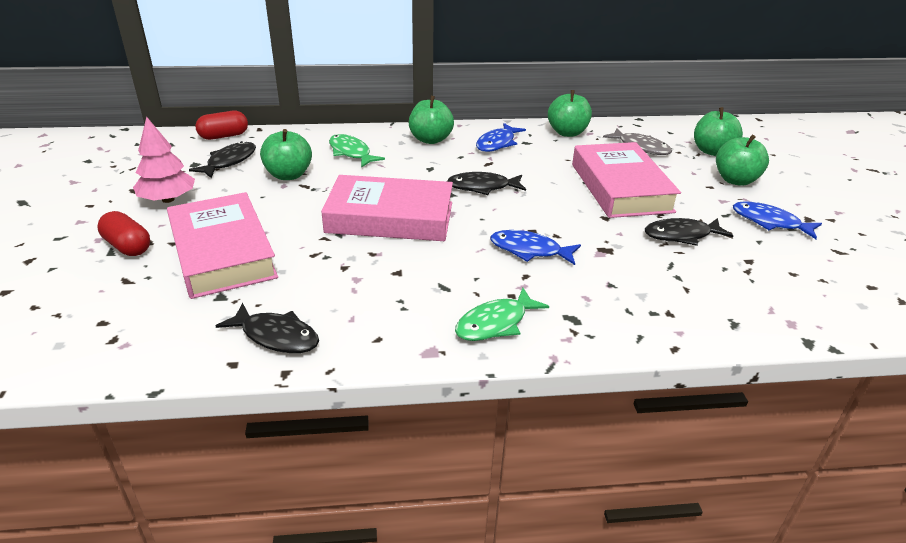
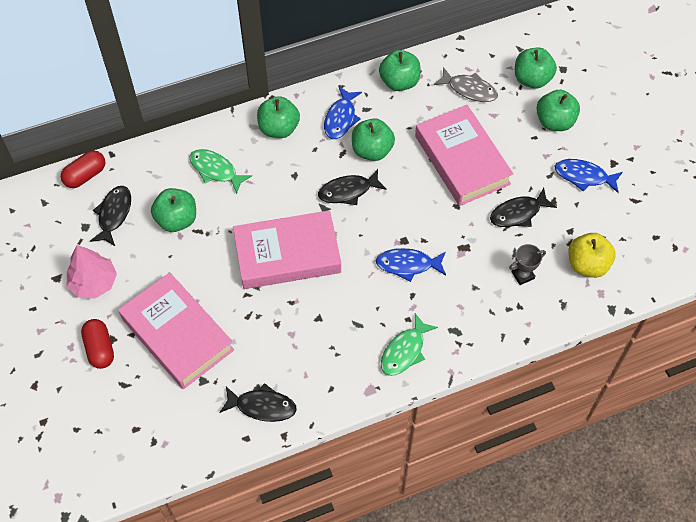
camera: 15 degrees left, 25 degrees up
red capsule [97,211,150,256] -> red capsule turned 45 degrees clockwise [81,319,114,369]
none -> green apple [352,118,395,161]
none -> grey trophy [509,244,546,285]
none -> yellow apple [568,233,616,278]

